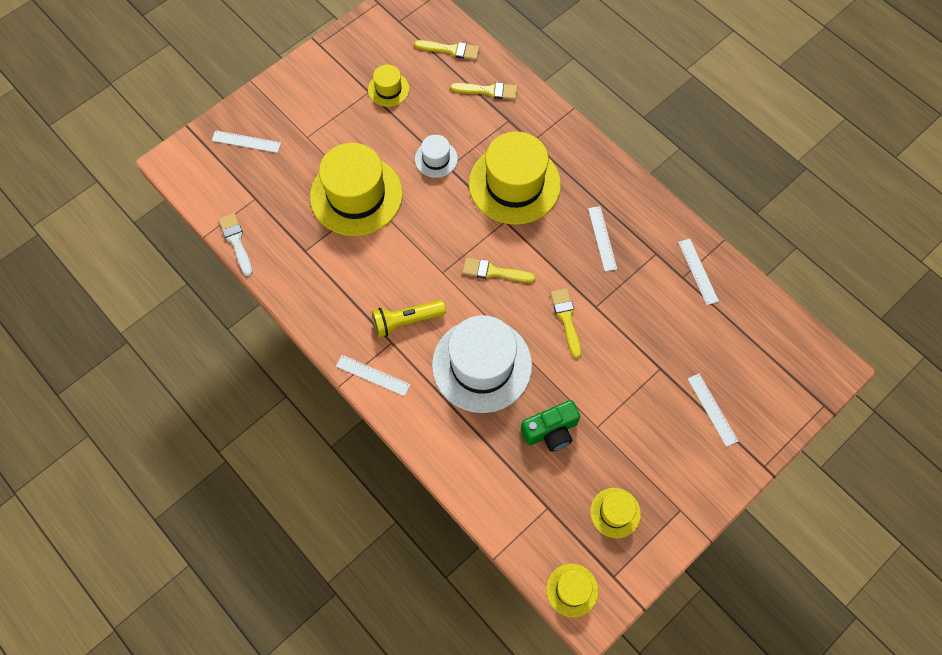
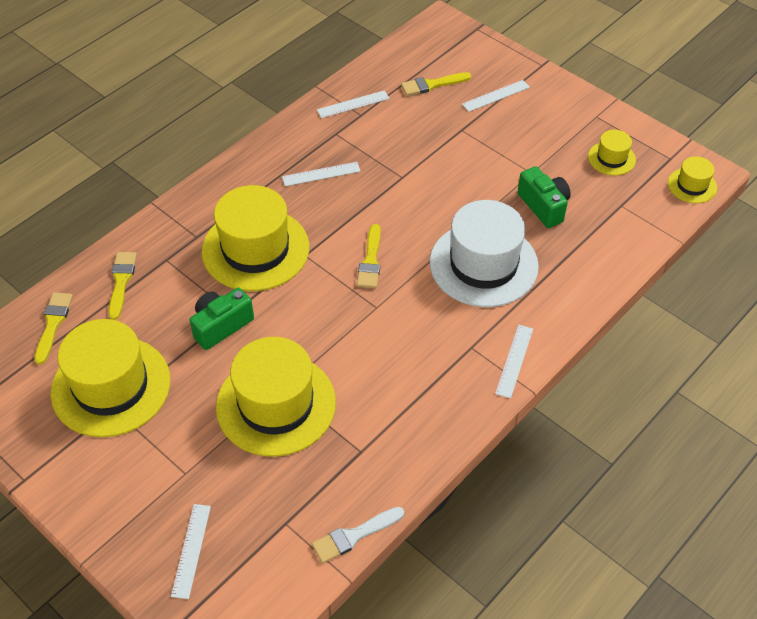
camera: 95 degrees left, 15 degrees down
yellow hat [368,65,409,107] -> yellow hat [51,319,170,437], size x2.11
yellow flashlight [372,300,446,338] -> none
white hat [415,135,458,178] -> green camera [190,288,254,350]
yellow brush [550,288,581,358] -> yellow brush moved to [401,72,471,96]

